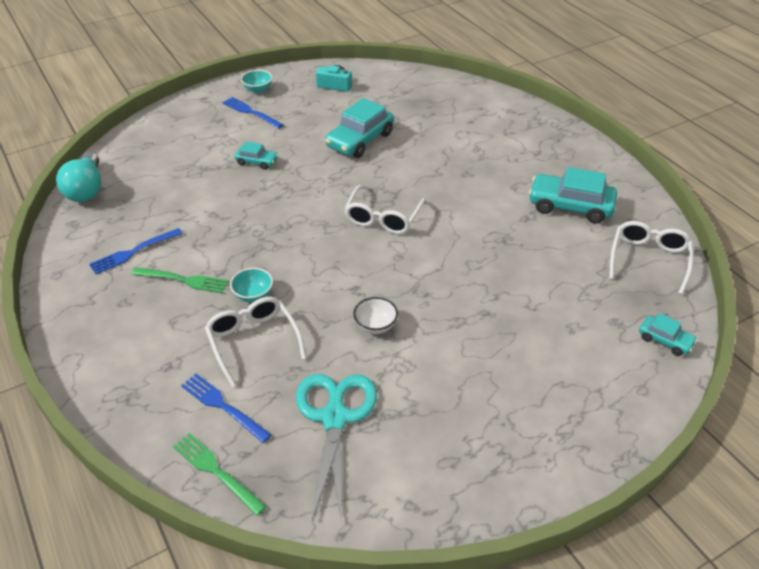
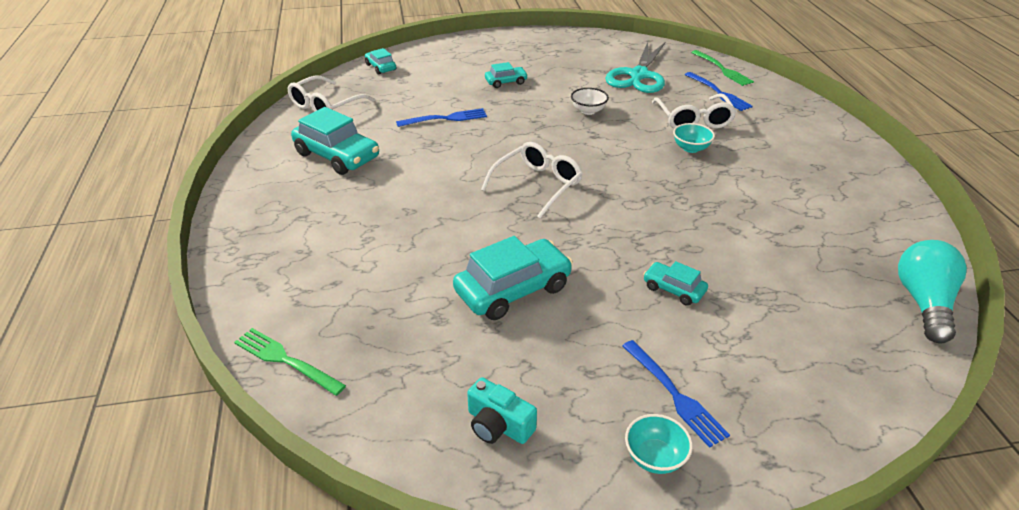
camera: 160 degrees left, 5 degrees down
blue fork [89,228,183,274] -> blue fork moved to [396,108,487,127]
green fork [131,267,229,293] -> green fork moved to [234,328,346,396]
none -> turquoise car [485,62,528,88]

